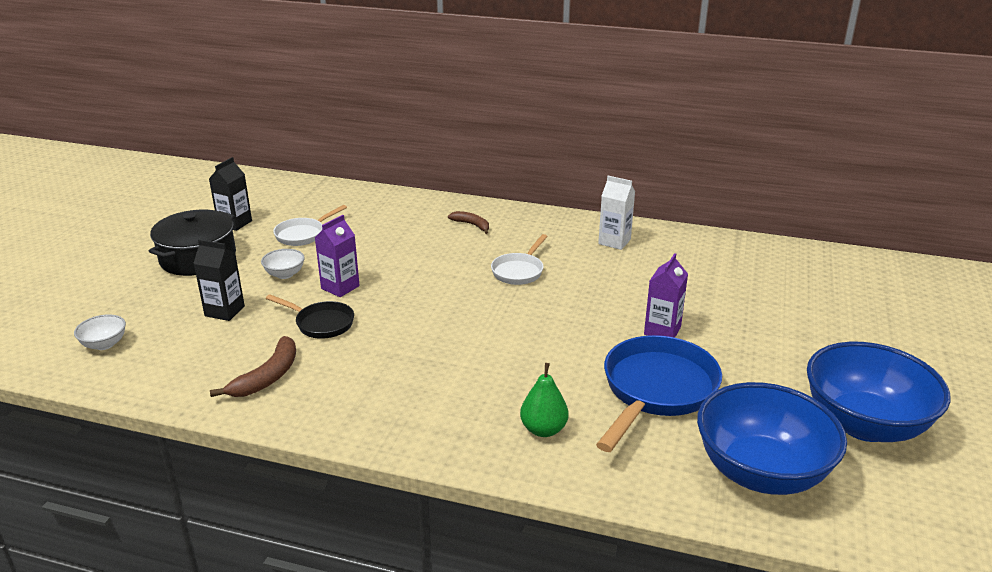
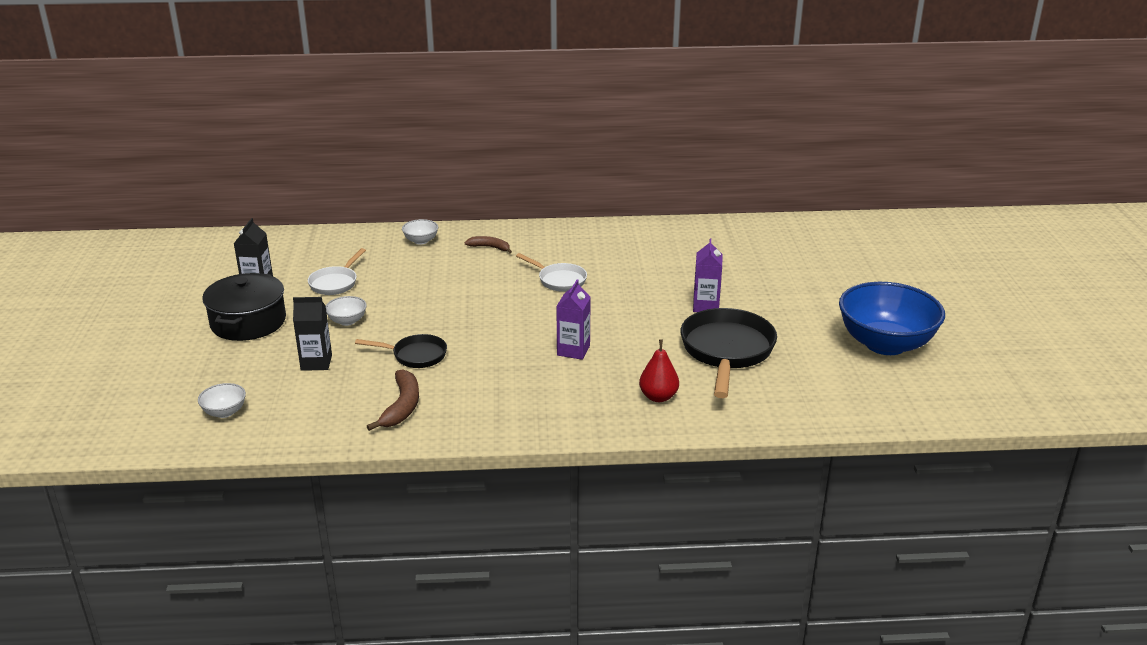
camera: 20 degrees left, 0 degrees up
purple carton [315,215,360,297] -> purple carton moved to [556,280,591,360]
white pan [491,234,548,285] -> white pan turned 60 degrees counterclockwise [516,253,587,292]
green pear [520,363,569,437] -> red pear [639,339,679,402]
blue pan [596,335,722,452] -> black pan [680,308,777,398]
white carton [598,176,635,250] -> none
blue bowl [697,382,847,495] -> none
none -> white bowl [402,219,438,245]

